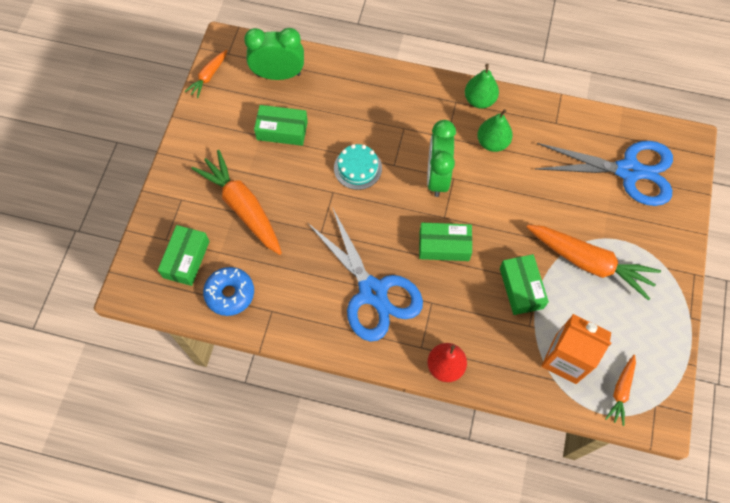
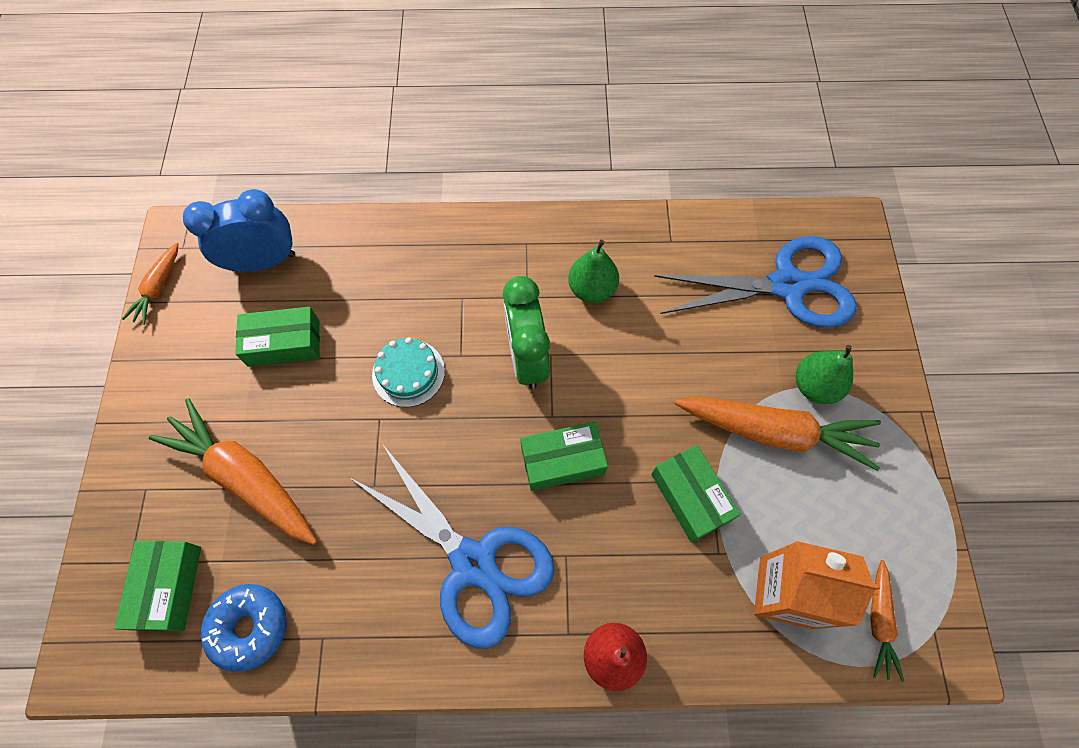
camera: 15 degrees left, 0 degrees up
green clock [244,28,304,80] -> blue clock [183,189,295,272]
green pear [465,64,499,108] -> green pear moved to [796,345,853,404]

